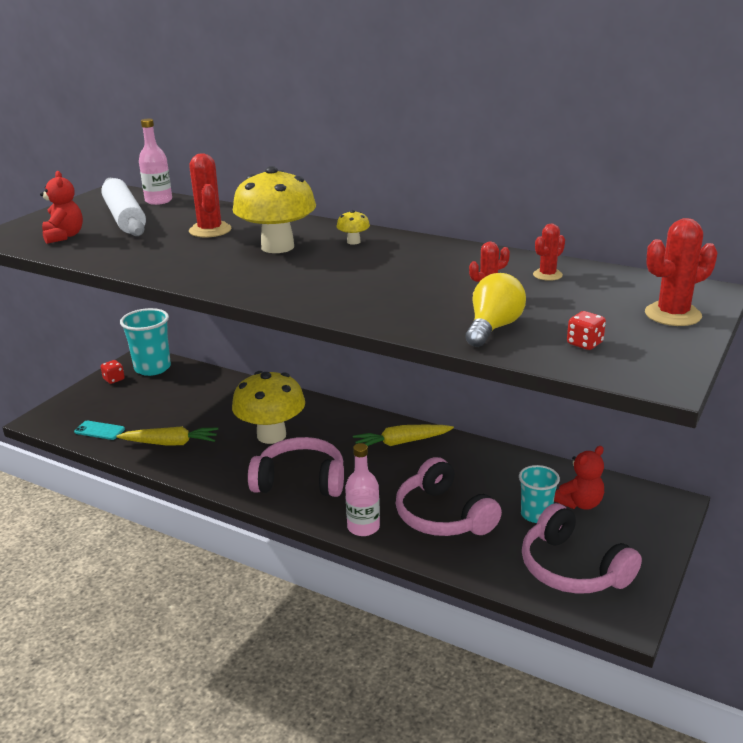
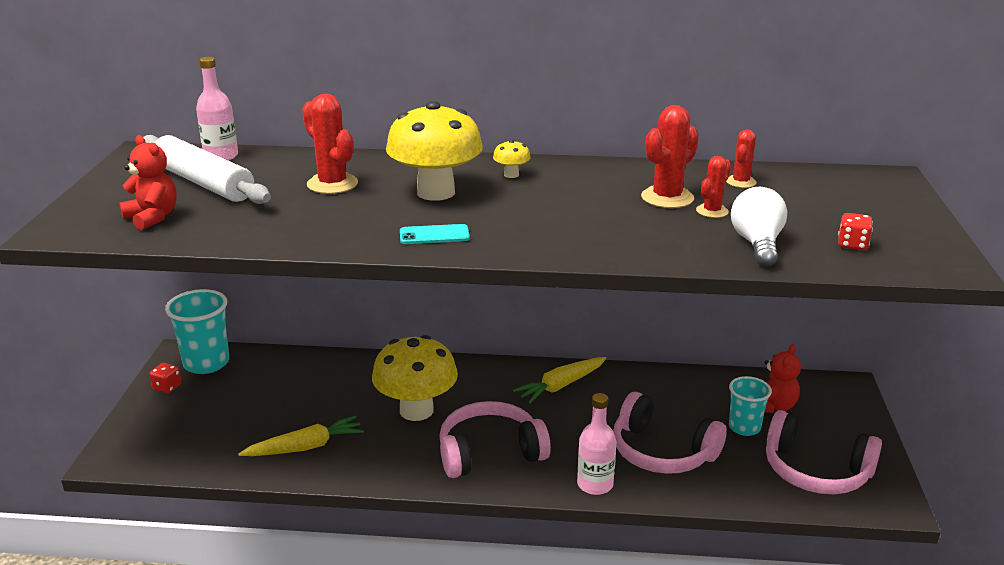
camera: 25 degrees left, 0 degrees up
turquoise phone [74,421,125,440] -> turquoise phone moved to [400,224,470,244]
yellow light bulb [465,273,526,347] -> white light bulb [731,187,787,266]
red cactus [645,218,717,326] -> red cactus moved to [641,105,699,208]

